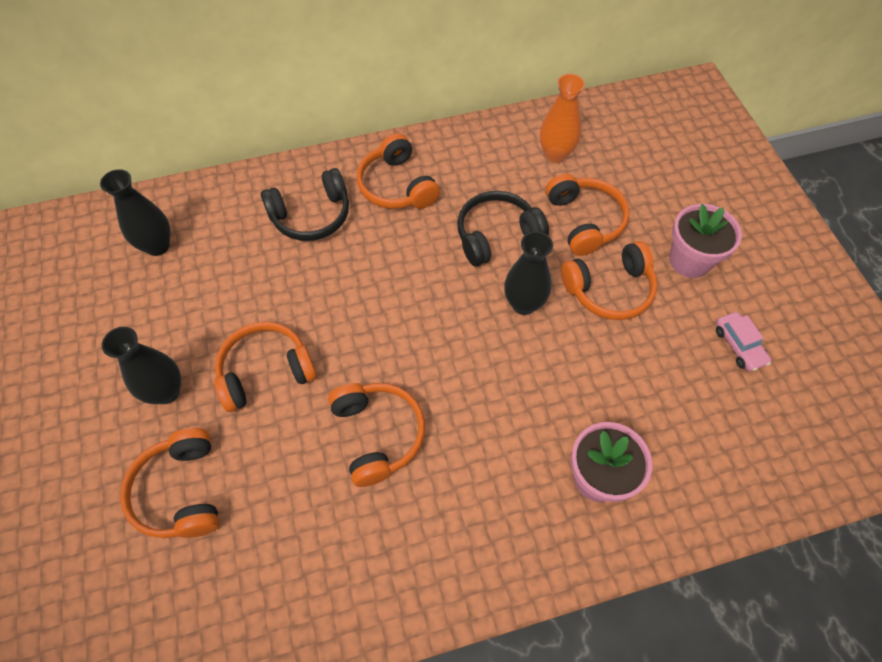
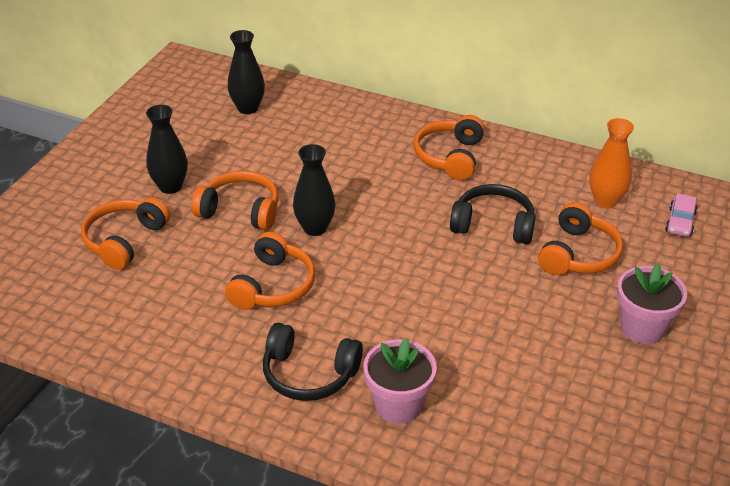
camera: 40 degrees right, 20 degrees down
black headphones [261,168,349,241] -> black headphones moved to [263,323,363,401]
black vase [504,231,553,315] -> black vase moved to [293,144,335,236]
orange headphones [561,241,658,320] -> none
pink car [716,312,771,372] -> pink car moved to [665,193,698,237]

